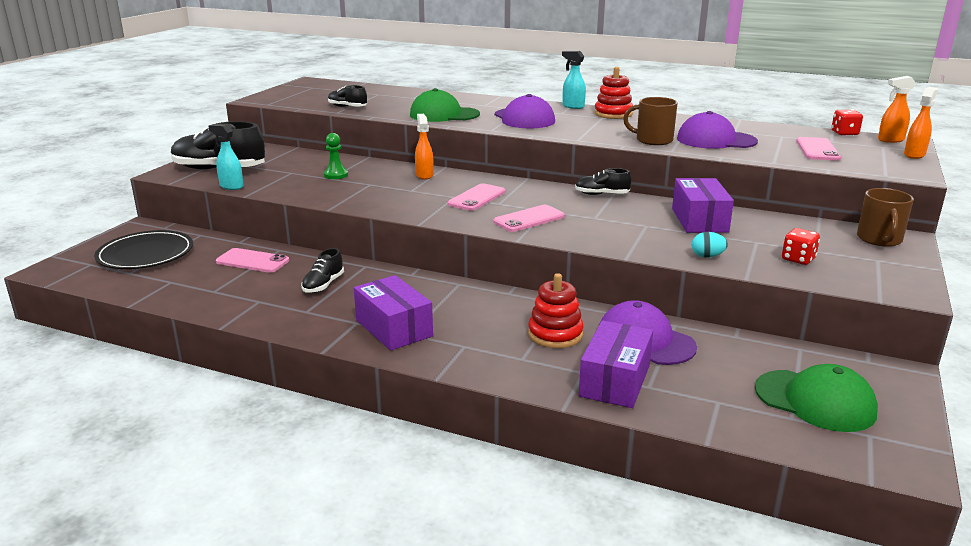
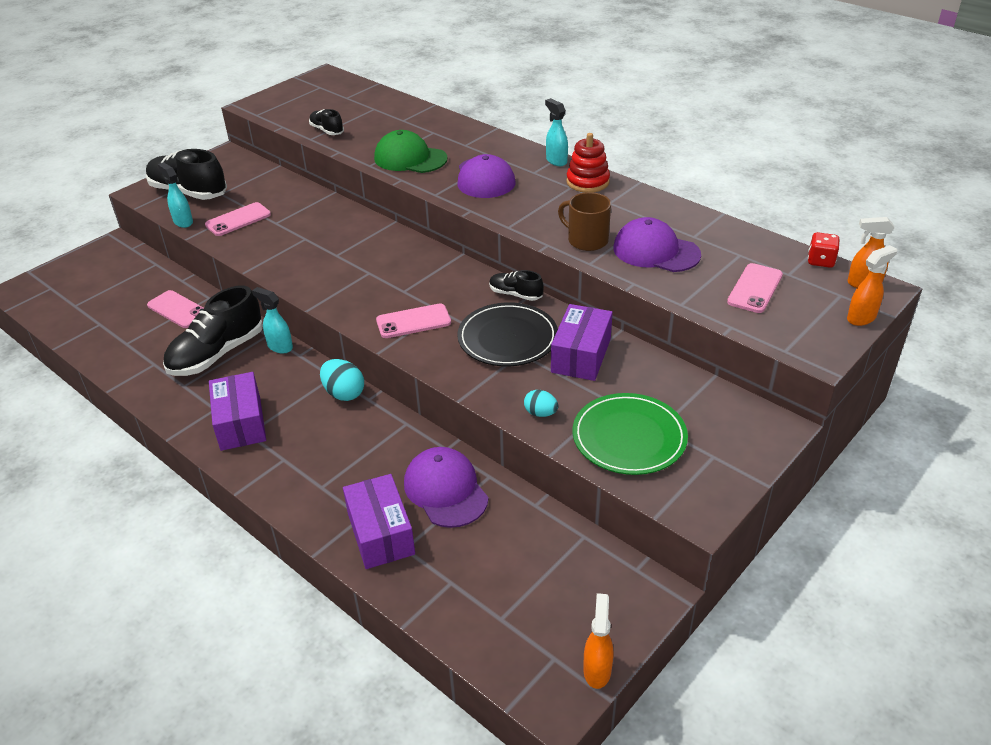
camera: 20 degrees right, 15 degrees up
black plate [94,230,193,269] -> black plate moved to [457,302,558,366]
black shoe [301,248,344,293] -> black shoe [163,285,263,376], size x1.96
green pawn [324,133,348,179] -> none
orange spray bottle [415,114,433,180] -> orange spray bottle moved to [583,593,613,689]
pink phone [448,183,506,211] -> pink phone moved to [205,202,271,236]
red stacking toy [528,273,584,348] -> none
purple box [579,320,653,408] -> purple box turned 60 degrees counterclockwise [343,474,415,569]
green cap [755,364,878,432] -> none
red dice [782,228,820,265] -> green plate [572,393,688,475]
brown mug [857,188,914,247] -> none
none -> turquoise spray bottle [252,287,293,353]
none -> turquoise egg [320,359,364,401]

